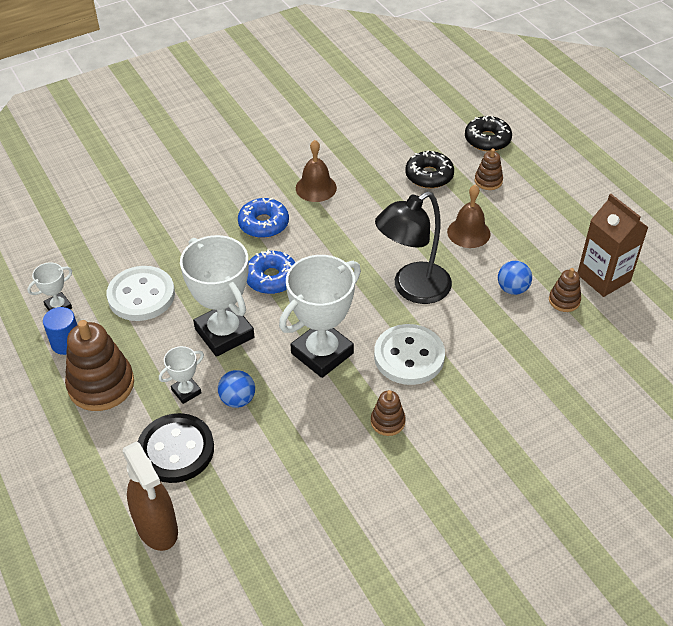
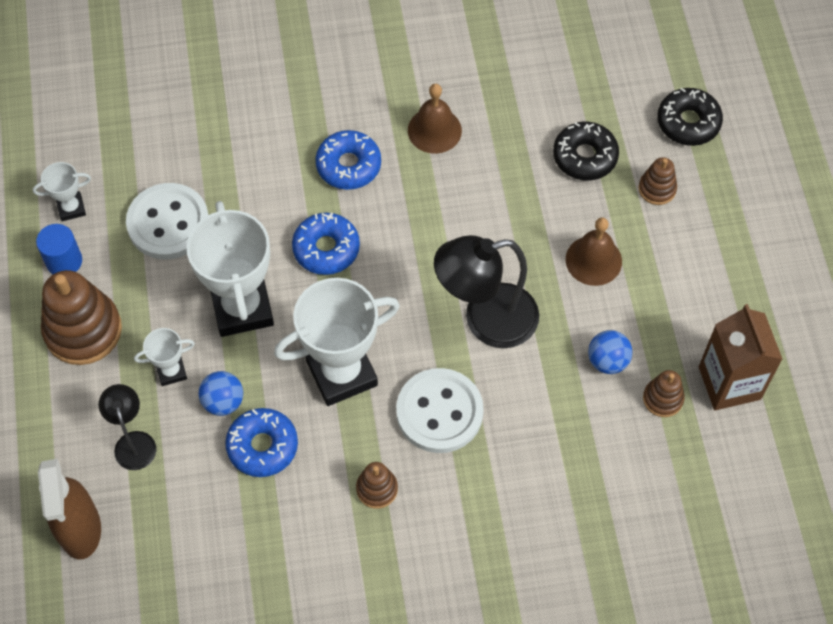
camera: 20 degrees right, 15 degrees up
black button [138,413,214,483] -> black lamp [99,384,156,470]
none -> blue donut [225,408,298,477]

